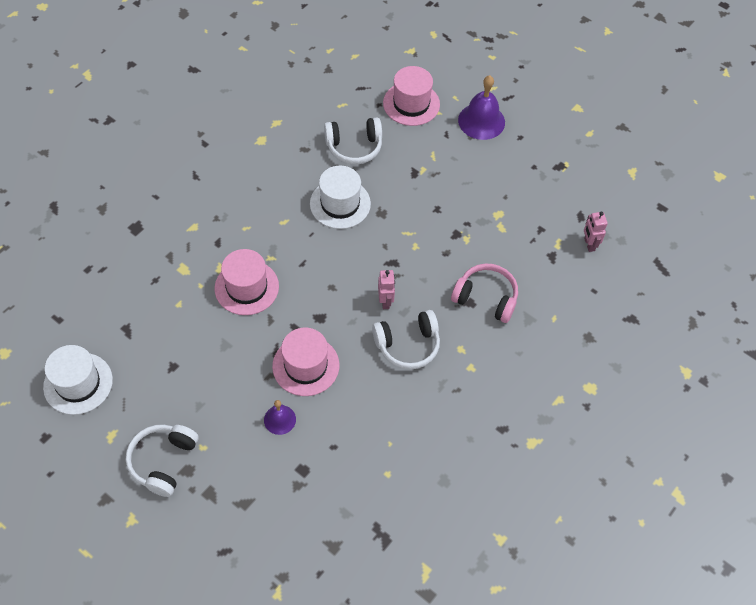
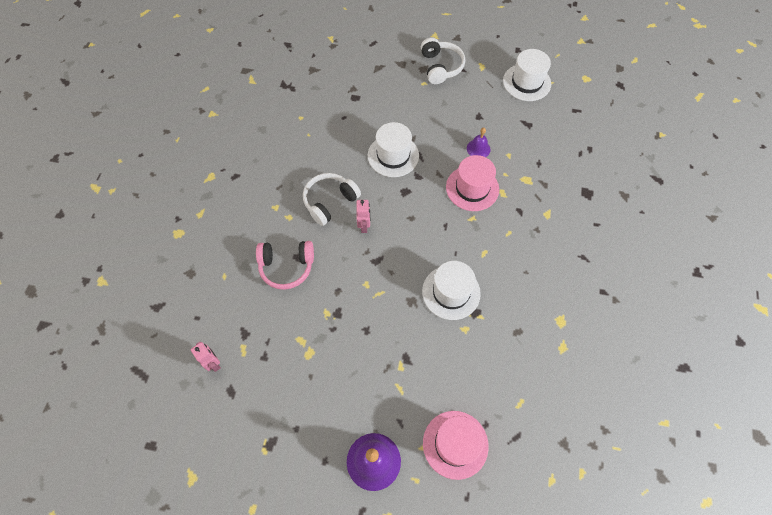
camera: 155 degrees right, 5 degrees up
purple bell [264,400,296,435] -> purple bell moved to [467,128,490,157]
pink hat [272,328,340,396] -> white hat [368,122,419,177]
white headphones [324,118,382,165] -> none
pink robot [378,270,395,309] -> pink robot turned 150 degrees counterclockwise [356,200,370,233]

